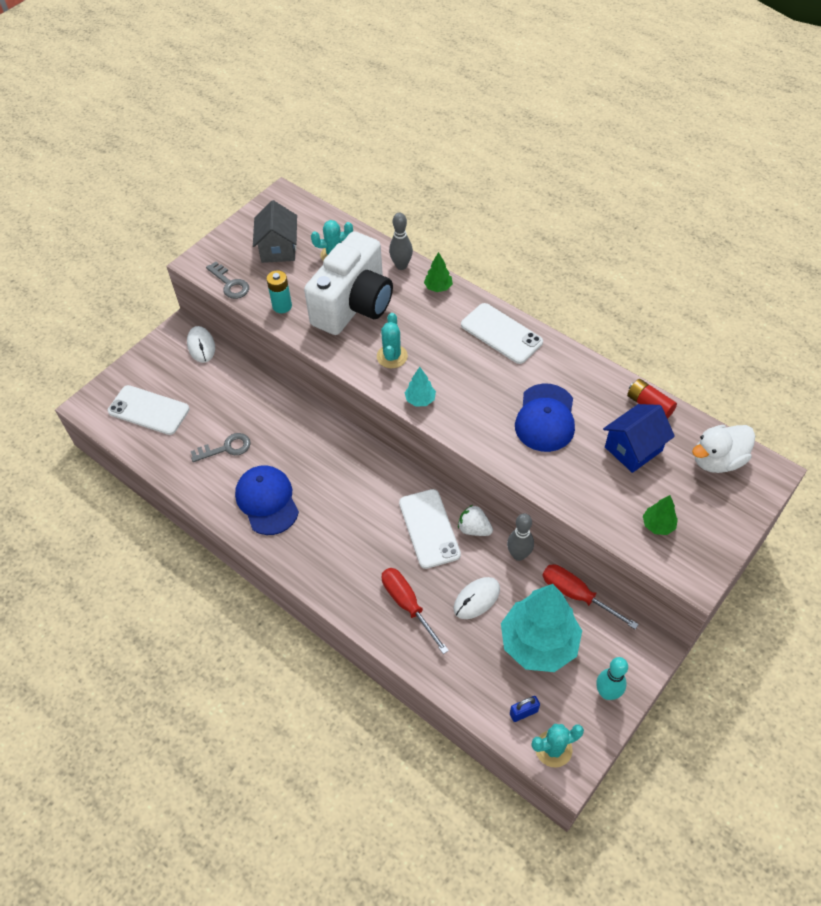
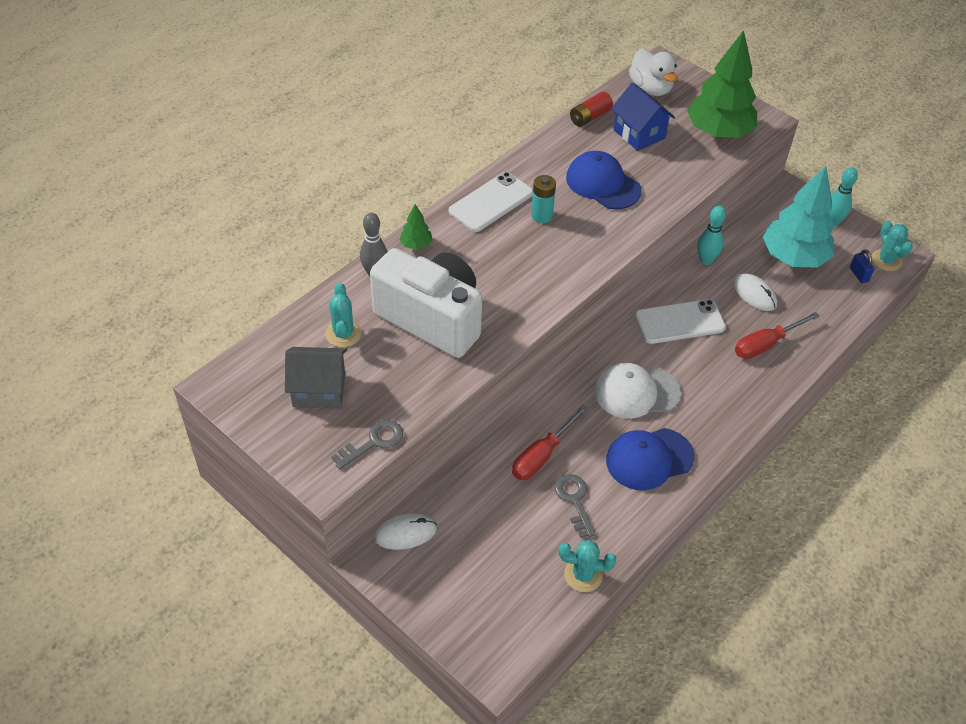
camera: 90 degrees left, 5 degrees down
white phone [108,385,190,435] -> none
turquoise battery [267,270,292,313] -> turquoise battery moved to [531,175,556,223]
turquoise cactus [377,313,408,368] -> turquoise cactus moved to [559,540,616,592]
turquoise tree [405,367,436,407] -> none
white strawberry [458,505,493,536] -> none
grey bowling pin [507,513,534,561] -> turquoise bowling pin [697,206,726,265]
blue cap [515,384,575,452] -> blue cap turned 150 degrees counterclockwise [566,151,641,210]
red screwdriver [542,564,639,630] -> red screwdriver moved to [512,405,588,480]
green tree [643,495,678,535] -> green tree [687,30,757,138], size x2.35
none -> white cap [595,363,681,419]

